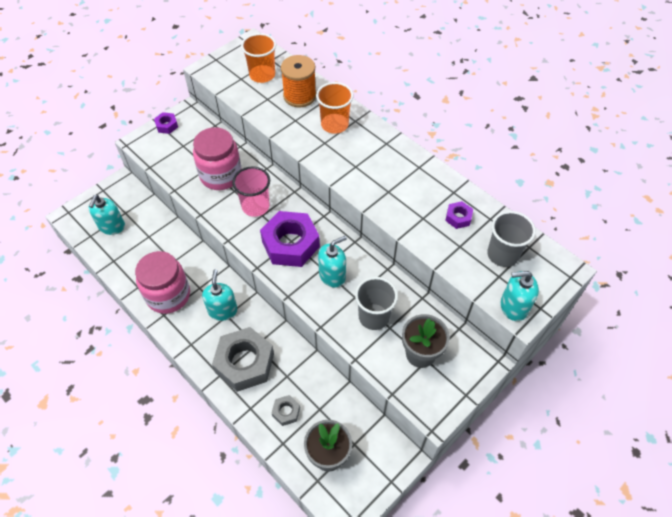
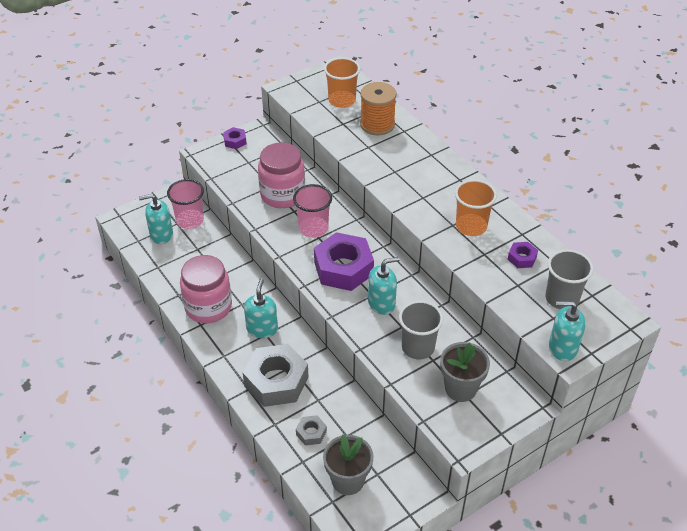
camera: 10 degrees right, 10 degrees down
turquoise soap dispenser [88,195,125,235] -> turquoise soap dispenser turned 60 degrees clockwise [139,194,173,244]
orange cup [316,82,354,134] -> orange cup moved to [455,179,497,236]
none -> pink cup [167,179,204,229]

